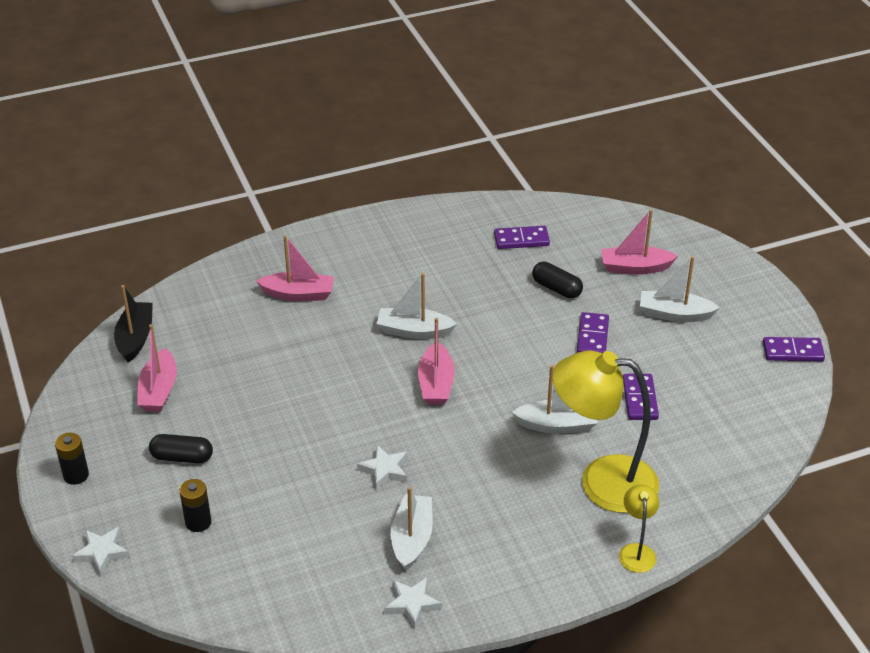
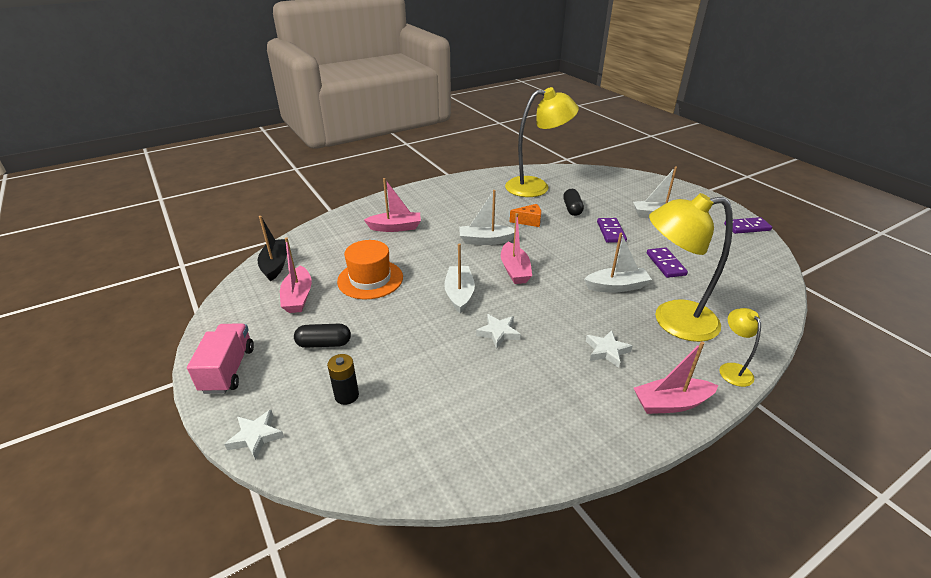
camera: 10 degrees left, 5 degrees down
black battery [55,433,89,485] -> pink truck [187,323,254,394]
white star [384,578,442,628] -> white star moved to [586,330,633,368]
white boat [390,487,433,571] -> white boat moved to [444,243,475,313]
purple domino [494,226,550,249] -> yellow lamp [505,87,579,197]
black capsule [532,262,583,299] -> black capsule turned 60 degrees clockwise [563,189,584,216]
pink boat [601,209,678,275] -> pink boat moved to [634,341,719,414]
none -> orange hat [337,240,403,299]
none -> orange cheese [510,204,541,227]

